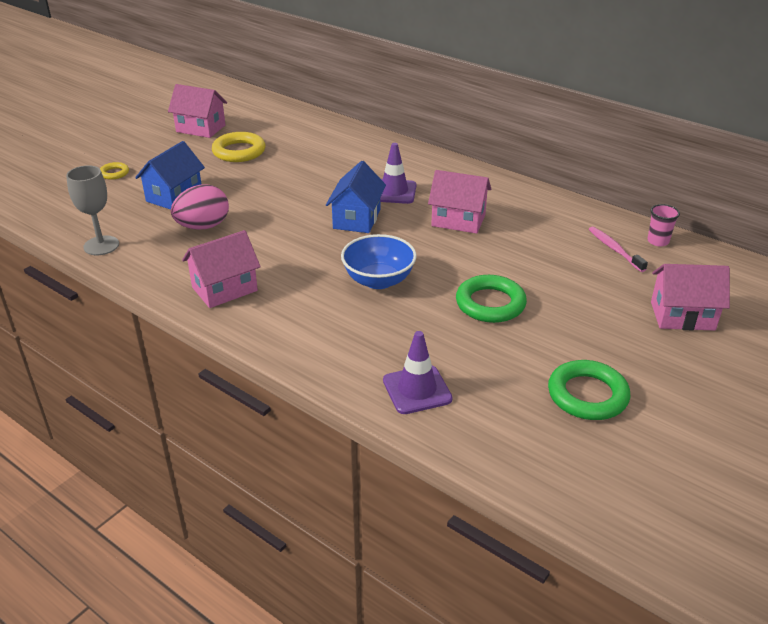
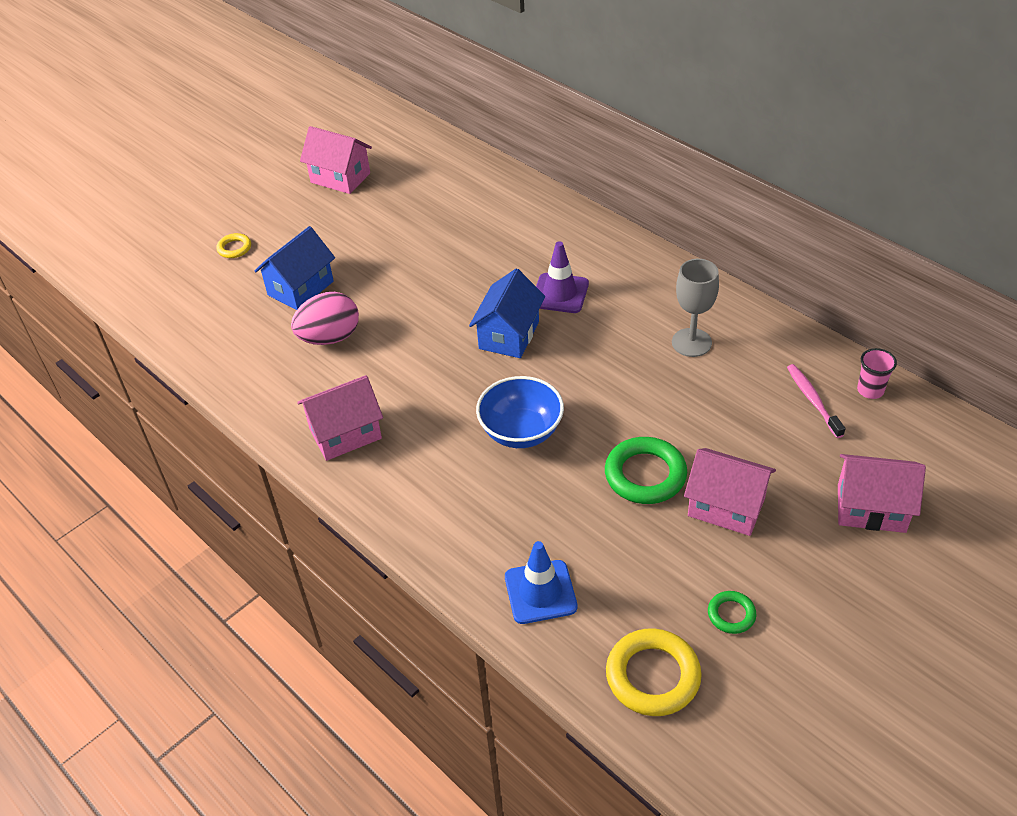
camera: 10 degrees right, 10 degrees up
grey goblet [66,165,119,255] -> grey goblet moved to [672,259,719,357]
yellow ring [212,132,265,162] -> yellow ring moved to [606,628,702,716]
purple traffic cone [383,331,453,414] -> blue traffic cone [505,541,578,624]
pink house [428,170,491,234] -> pink house moved to [684,448,776,536]
green ring [548,360,630,420] -> green ring [708,591,756,634], size x0.53

